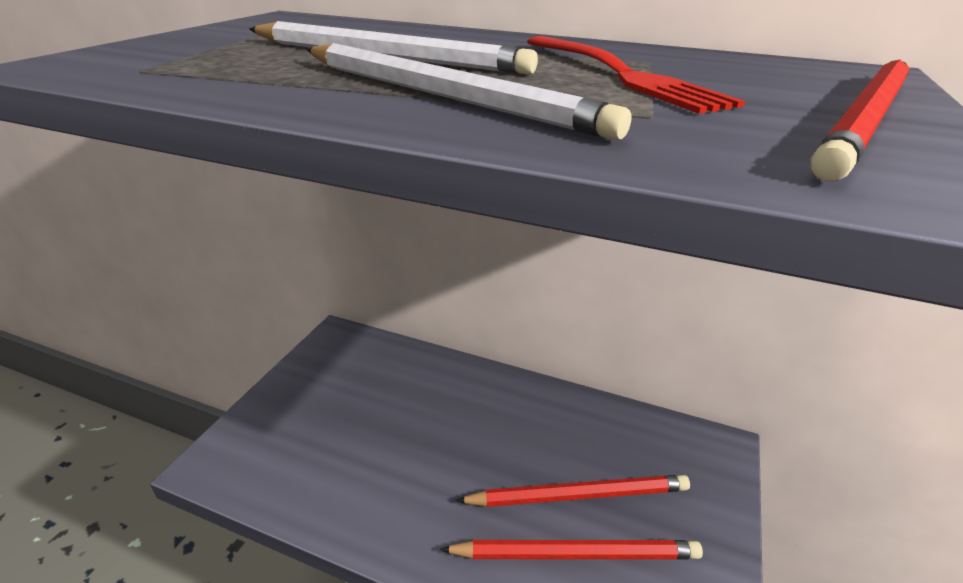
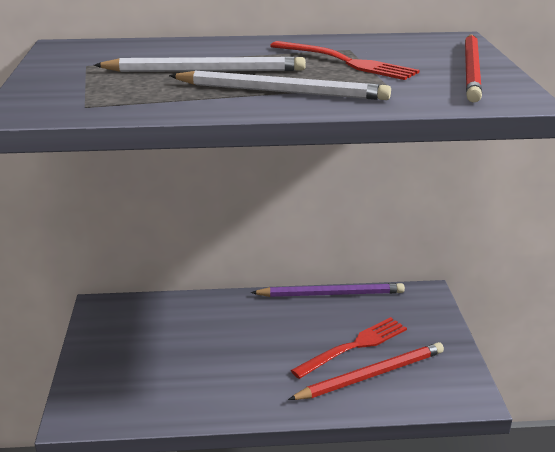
camera: 25 degrees left, 5 degrees down
red pencil [455,475,690,507] -> red fork [291,317,407,379]
none -> purple pencil [251,283,405,297]

